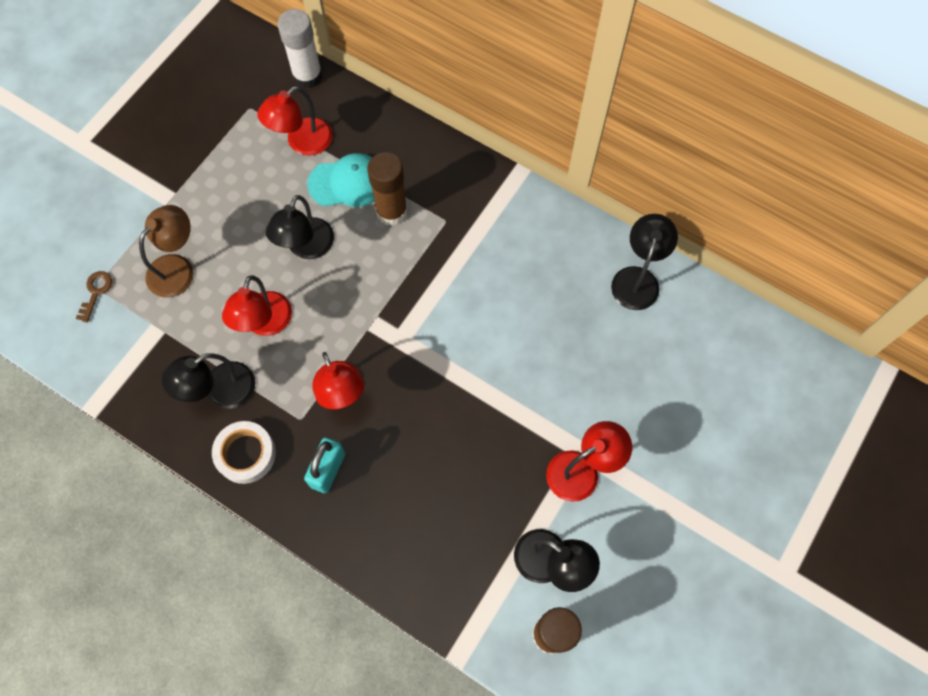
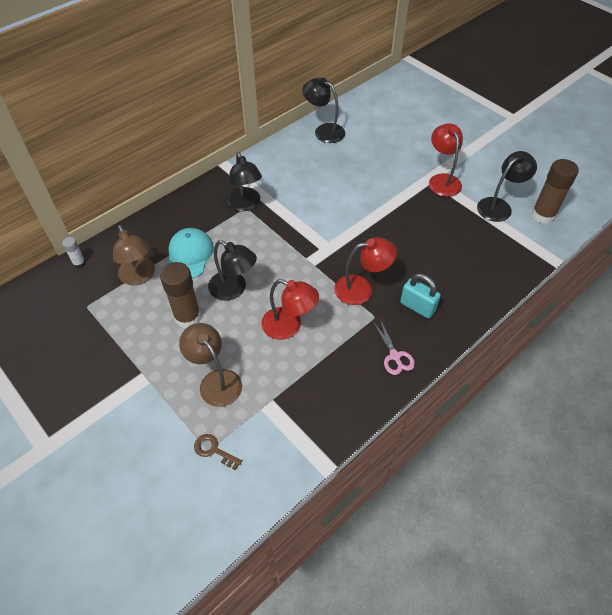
camera: 75 degrees left, 15 degrees down
black lamp [161,353,255,409] -> black lamp moved to [227,152,262,211]
white tape [212,421,276,484] -> pink scissors [374,319,415,375]
red lamp [257,86,333,156] -> brown lamp [113,225,155,285]
white glue stick [277,9,323,88] -> white glue stick [62,237,86,268], size x0.50
brown glue stick [367,152,408,226] -> brown glue stick moved to [160,262,201,328]

